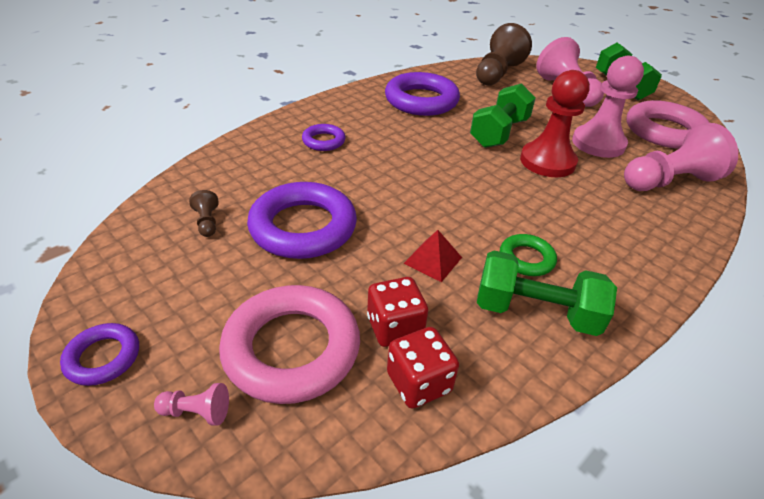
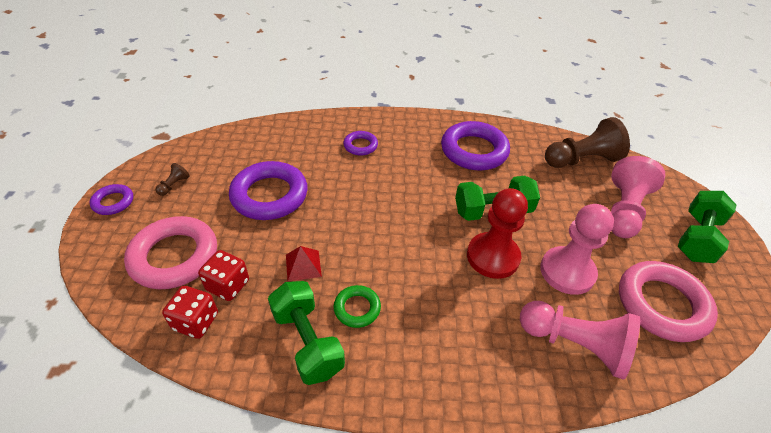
camera: 45 degrees right, 5 degrees up
pink pawn [154,383,229,426] -> none
brown pawn [189,190,219,237] -> brown pawn moved to [156,163,189,196]

